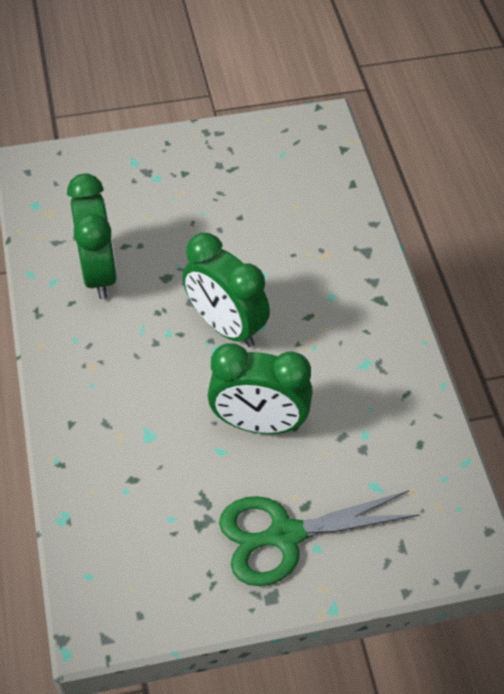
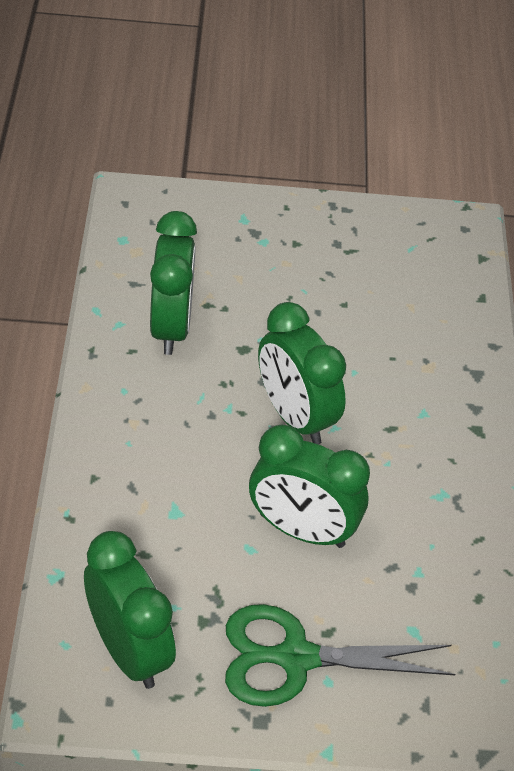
camera: 10 degrees right, 5 degrees down
none -> green clock [84,531,176,689]

